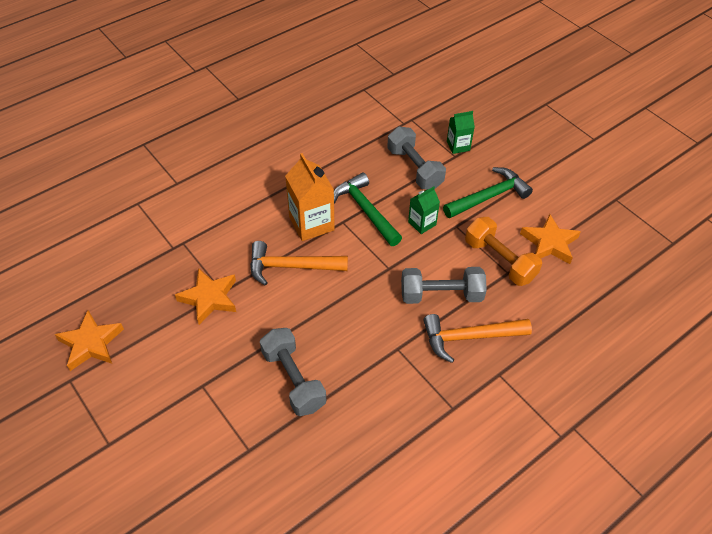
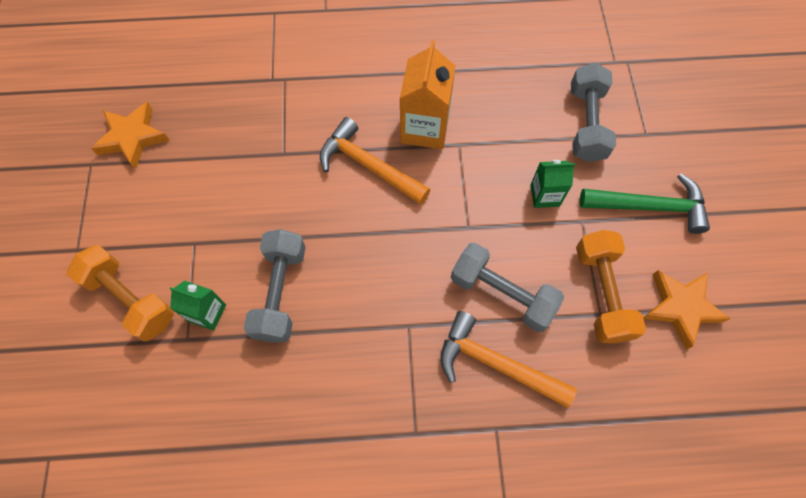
camera: 35 degrees right, 15 degrees up
orange star [175,268,236,325] -> none
green hammer [334,172,402,246] -> none
green carton [447,111,475,154] -> green carton moved to [170,280,226,331]
none -> orange dumbbell [67,245,174,341]

